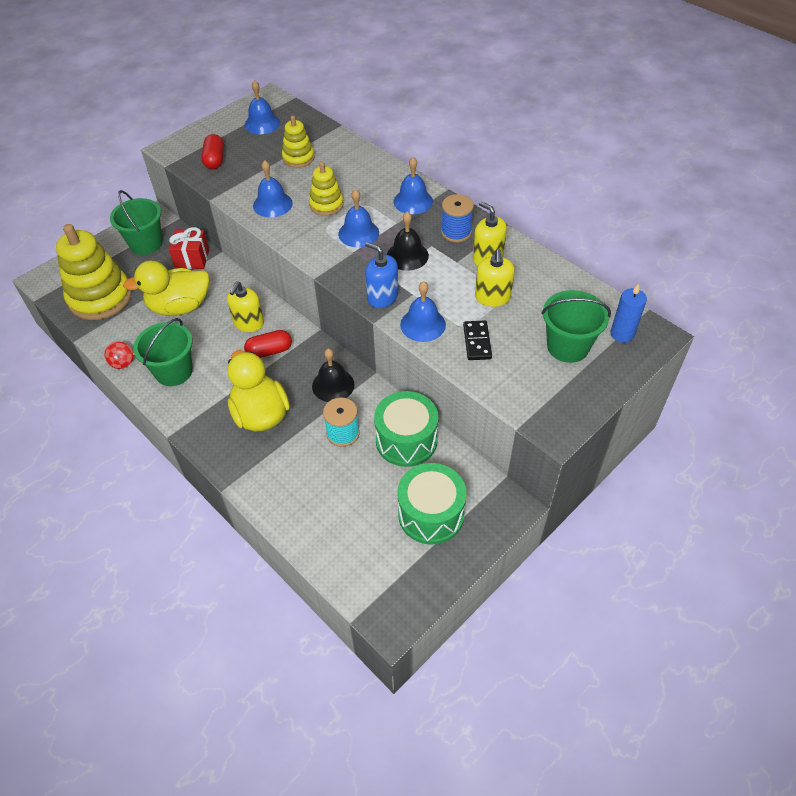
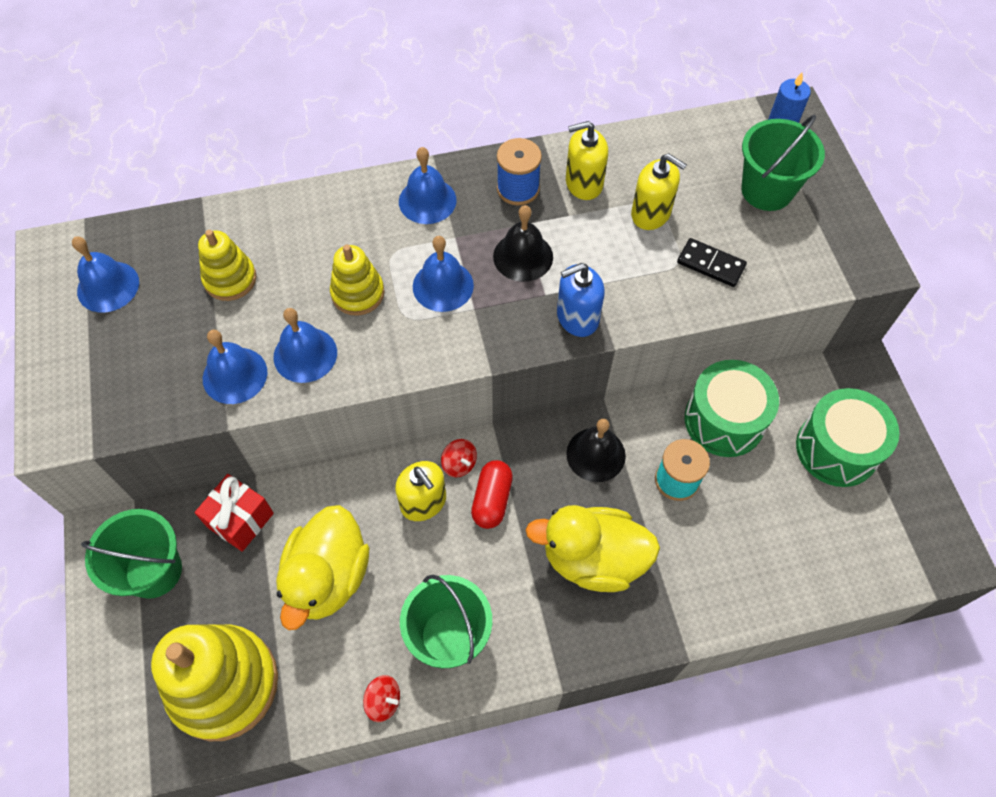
camera: 60 degrees left, 10 degrees up
red capsule [201,134,224,170] -> none
blue bell [400,281,446,342] -> blue bell moved to [203,330,267,404]
none -> red spinning top [441,439,477,478]

